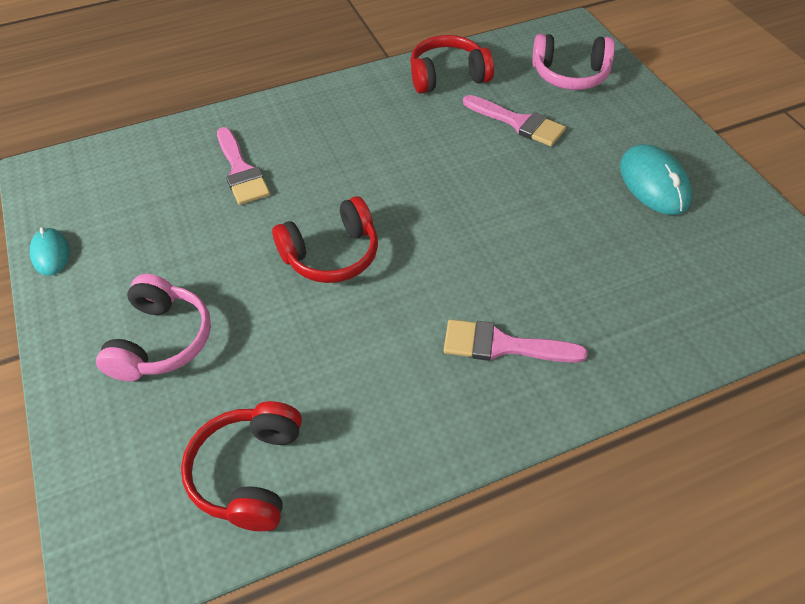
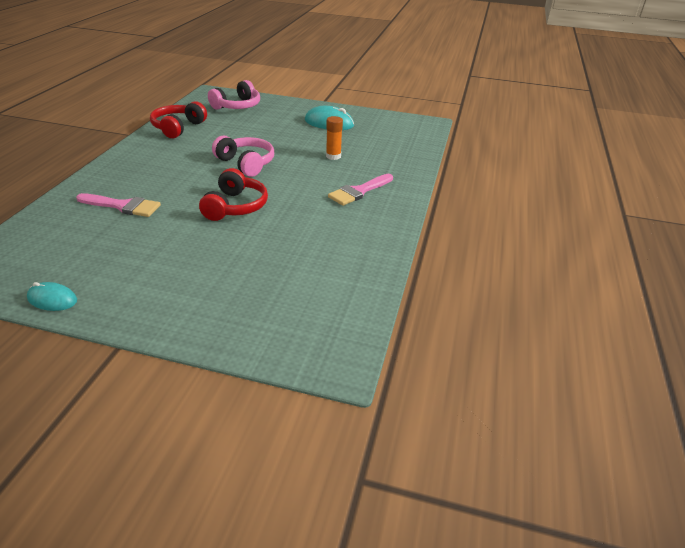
camera: 55 degrees left, 15 degrees down
pink headphones [96,274,211,381] -> pink headphones moved to [212,136,274,177]
red headphones [181,401,302,531] -> none
pink brush [463,95,566,146] -> none
none -> orange glue stick [326,116,343,160]

